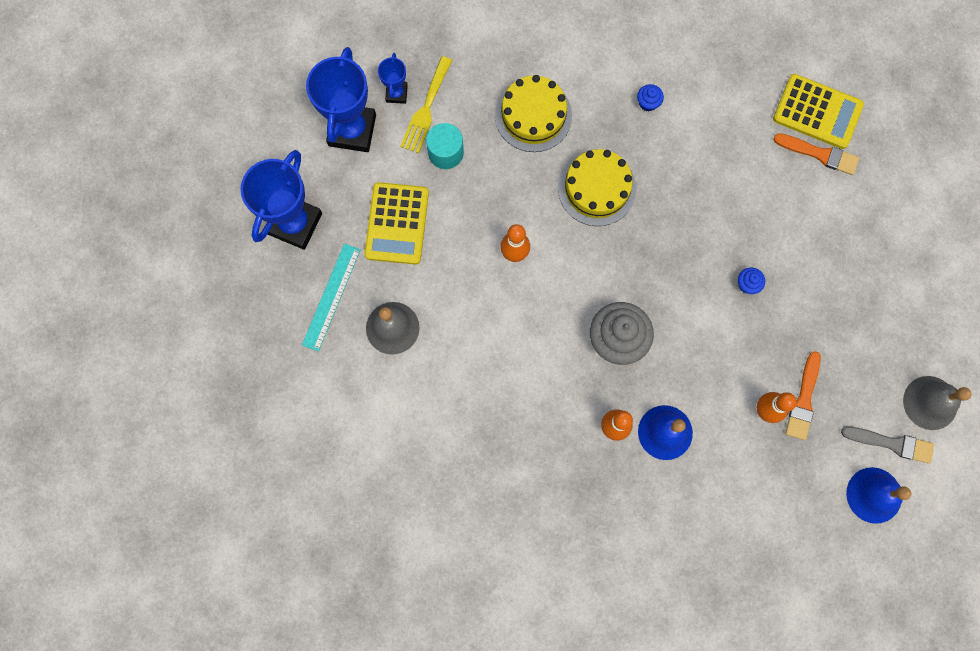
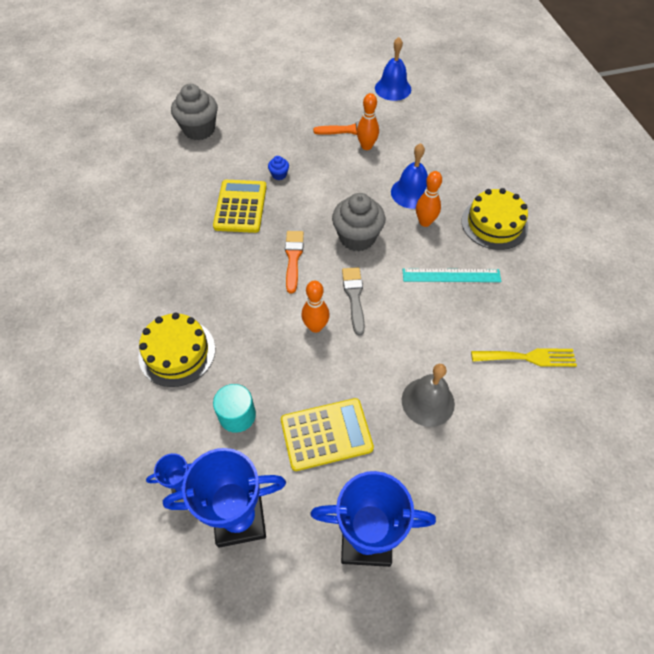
camera: 110 degrees left, 20 degrees down
turquoise ruler [302,244,361,351] -> turquoise ruler moved to [403,269,501,282]
yellow fork [400,56,452,153] -> yellow fork moved to [471,348,577,367]
yellow cake [558,149,636,226] -> yellow cake moved to [461,188,528,250]
blue cupcake [637,84,664,111] -> none
yellow calculator [773,74,864,149] -> yellow calculator moved to [213,180,267,233]
orange brush [773,133,859,175] -> orange brush moved to [285,231,304,293]
grey brush [841,426,934,464] -> grey brush moved to [342,267,365,336]
grey bell [903,376,972,430] -> none
none -> grey cupcake [171,84,218,140]

